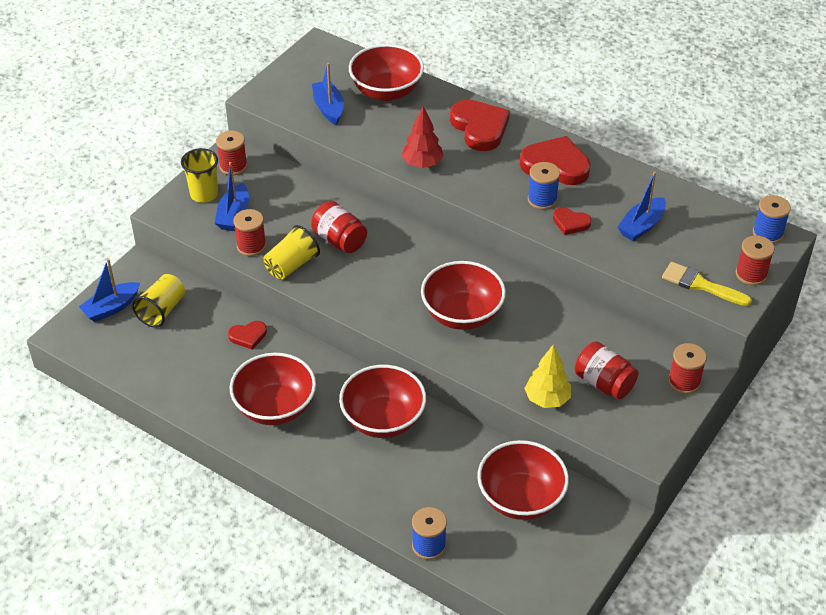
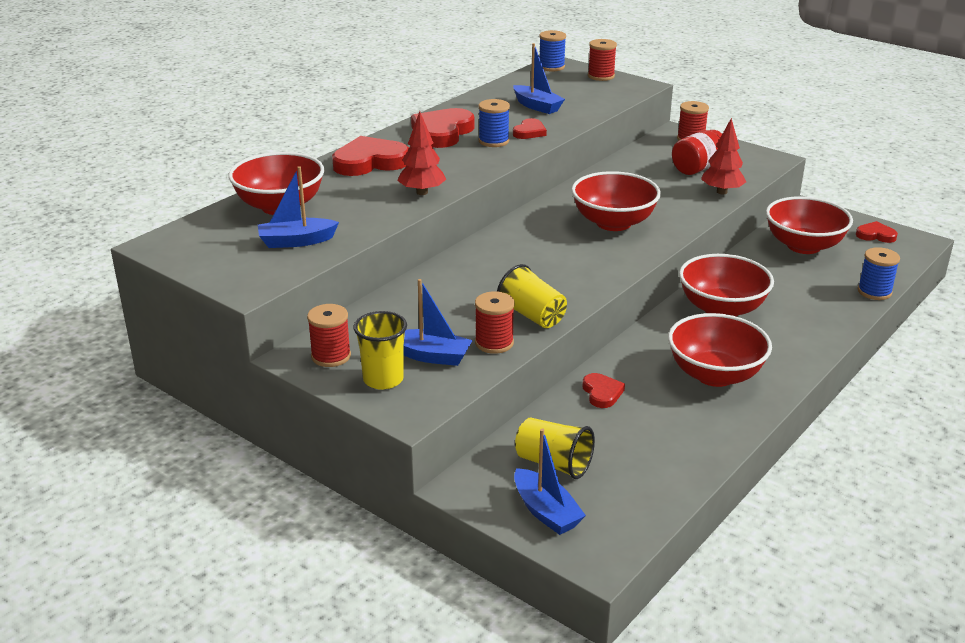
camera: 85 degrees left, 15 degrees down
red jar [311,201,367,253] -> none
yellow tree [524,344,571,408] -> red tree [701,118,746,195]
yellow brush [662,262,752,306] -> none
none -> red heart [856,221,898,243]

